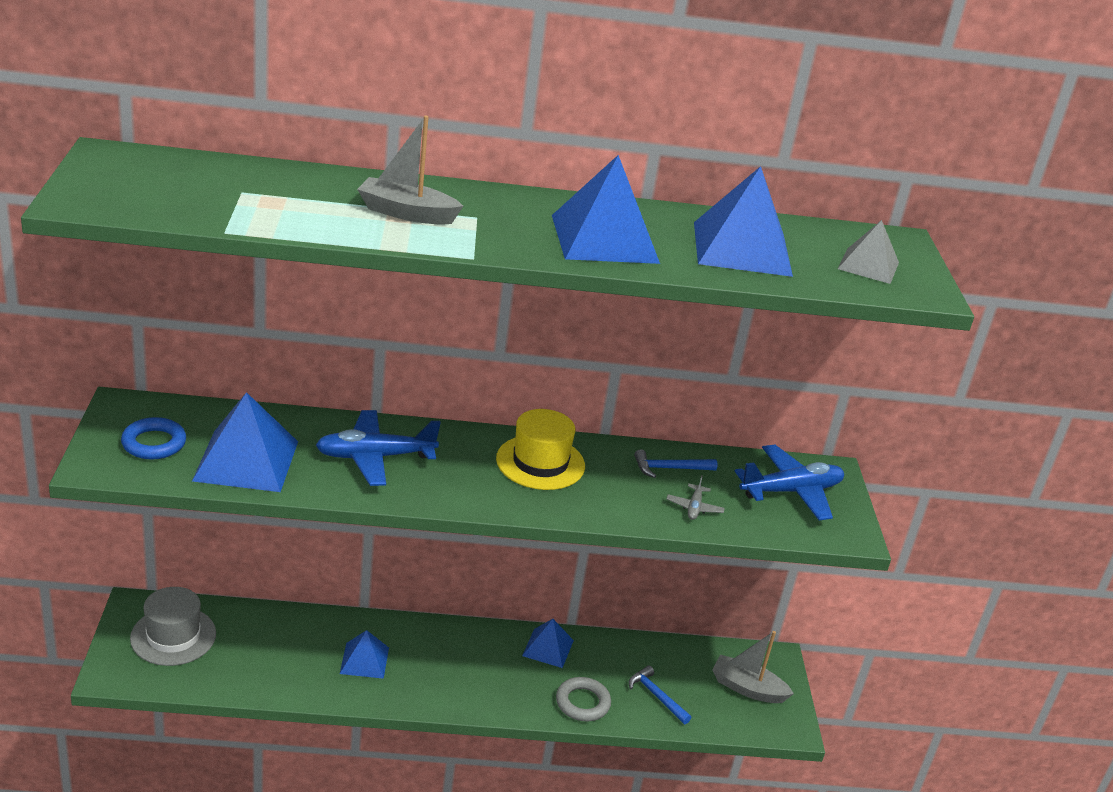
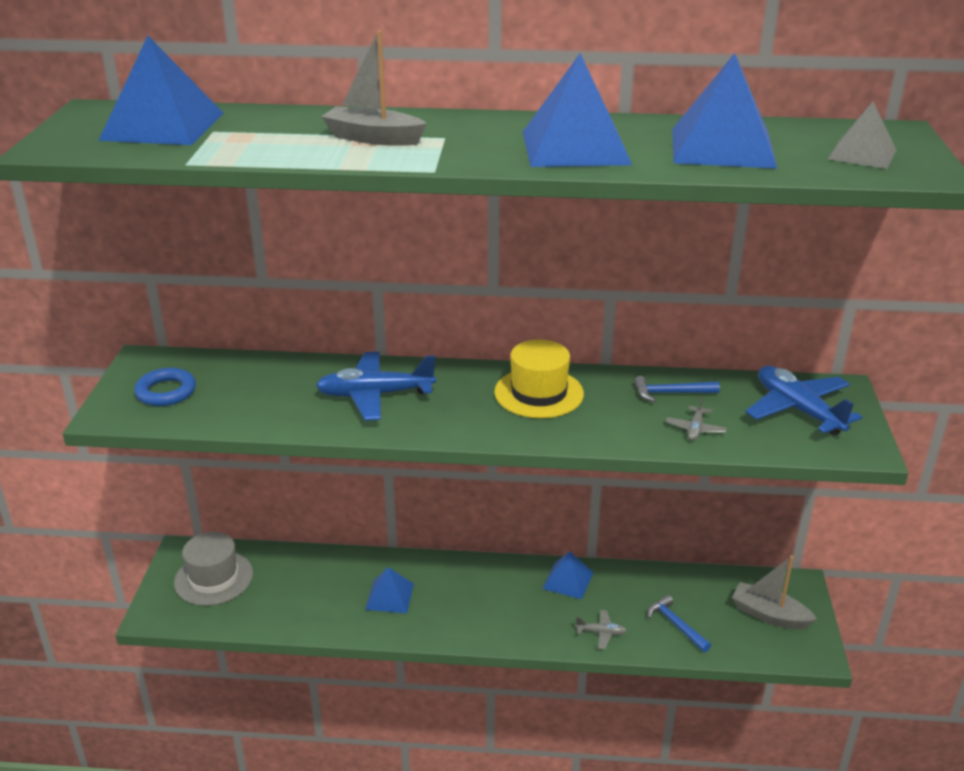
camera: 10 degrees right, 0 degrees up
blue pyramid [192,392,298,492] -> blue pyramid moved to [98,36,224,145]
grey ring [556,677,611,721] -> grey plane [575,610,627,649]
blue plane [735,445,844,520] -> blue plane turned 105 degrees counterclockwise [746,366,862,436]

